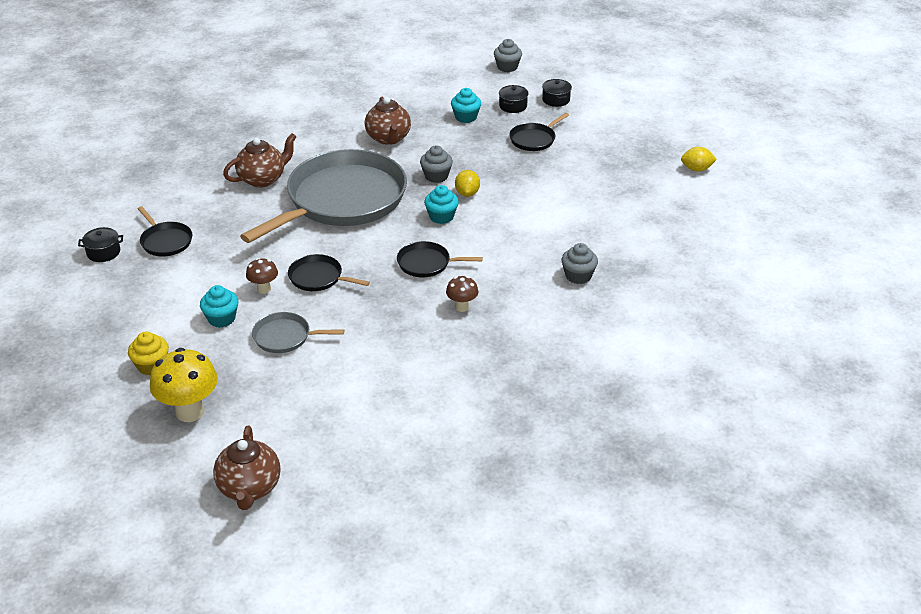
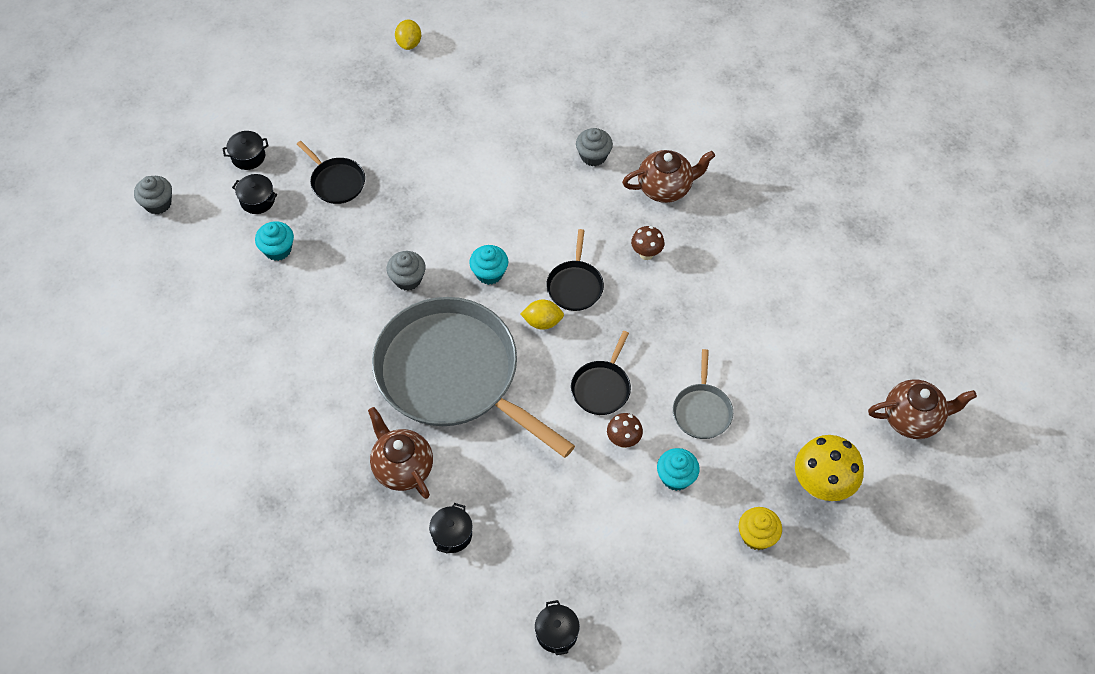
camera: 90 degrees left, 20 degrees up
black pan [138,206,192,257] -> none
brown teapot [365,97,411,145] -> brown teapot moved to [622,150,715,203]
yellow lemon [455,170,480,197] -> yellow lemon moved to [520,299,564,330]
none -> black pot [429,503,472,554]

